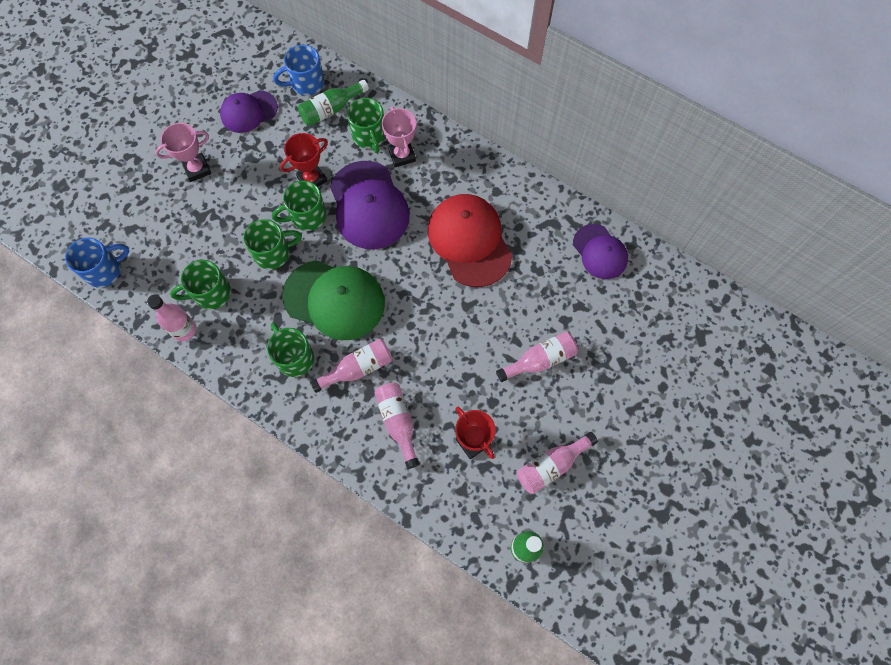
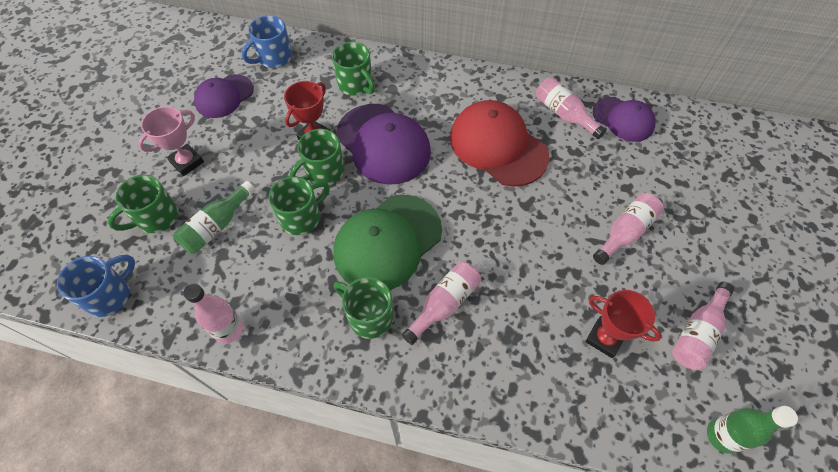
camera: 20 degrees left, 10 degrees down
green mug [170,260,231,310] -> green mug moved to [108,175,178,233]
green cap [282,260,385,340] -> green cap turned 135 degrees clockwise [333,194,442,290]
green bottle [298,80,369,126] -> green bottle moved to [173,181,256,254]
pink bottle [375,382,419,469] -> pink bottle moved to [536,77,606,139]
pink trophy [382,107,416,167] -> none

